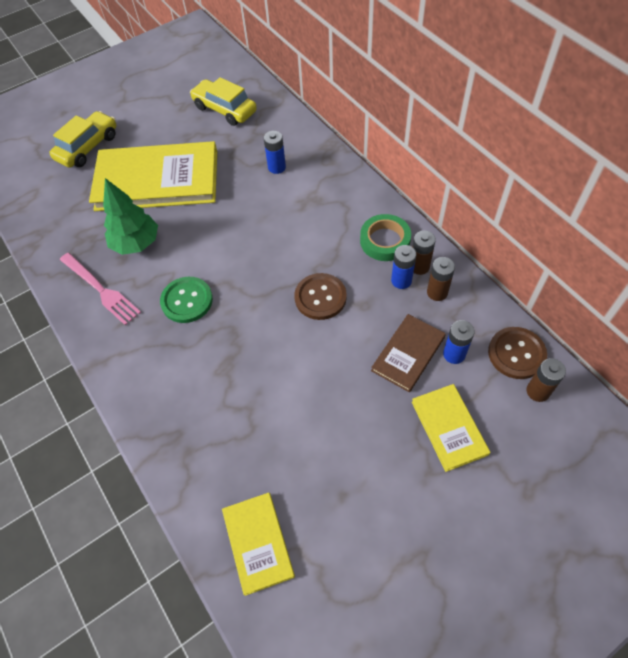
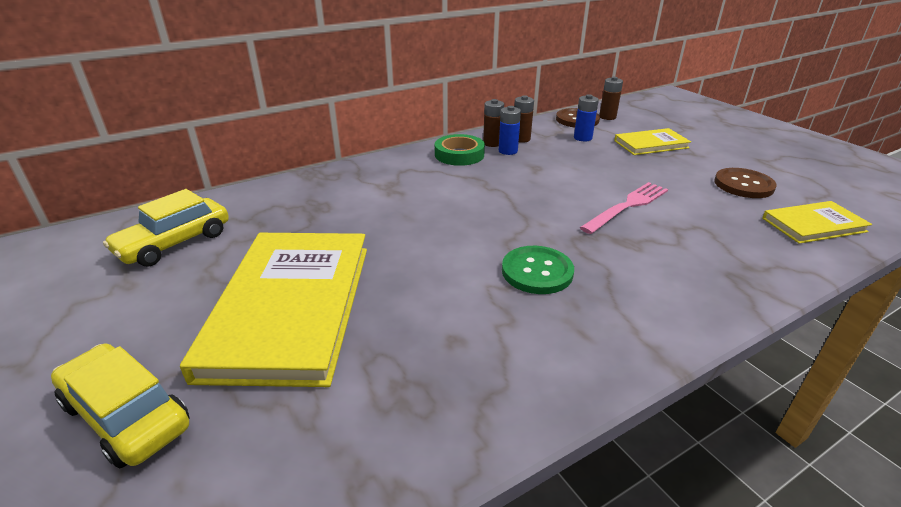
camera: 90 degrees left, 25 degrees down
pink fork [60,253,141,325] -> pink fork moved to [580,182,668,234]
green tree [103,178,158,255] -> none
blue battery [264,131,286,174] -> none
brown button [294,273,347,320] -> brown button moved to [714,168,777,198]
brown book [371,314,446,392] -> none

